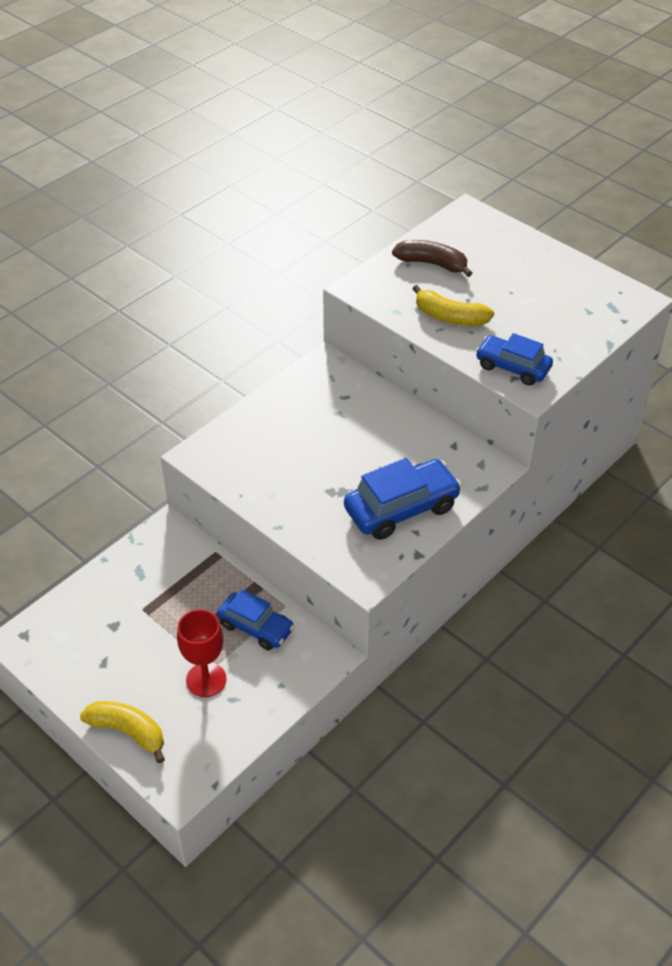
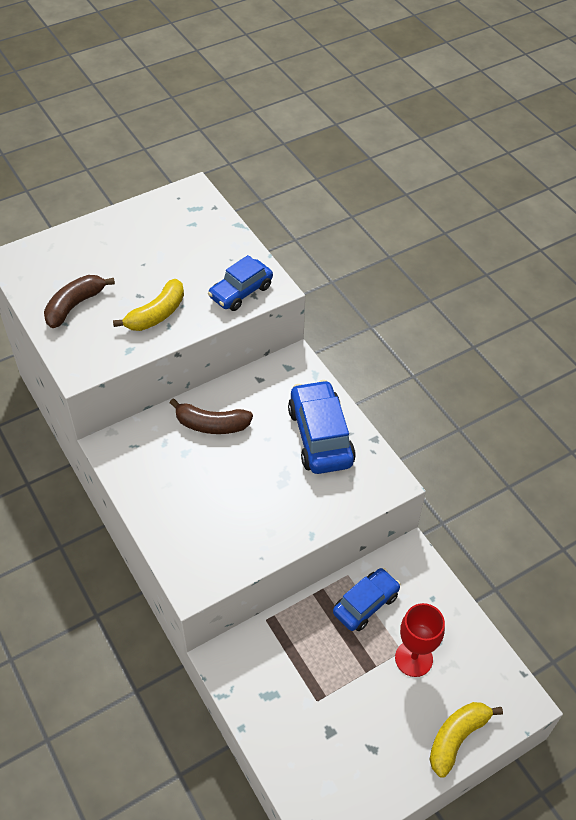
camera: 75 degrees left, 5 degrees up
none -> brown banana [169,398,253,434]

